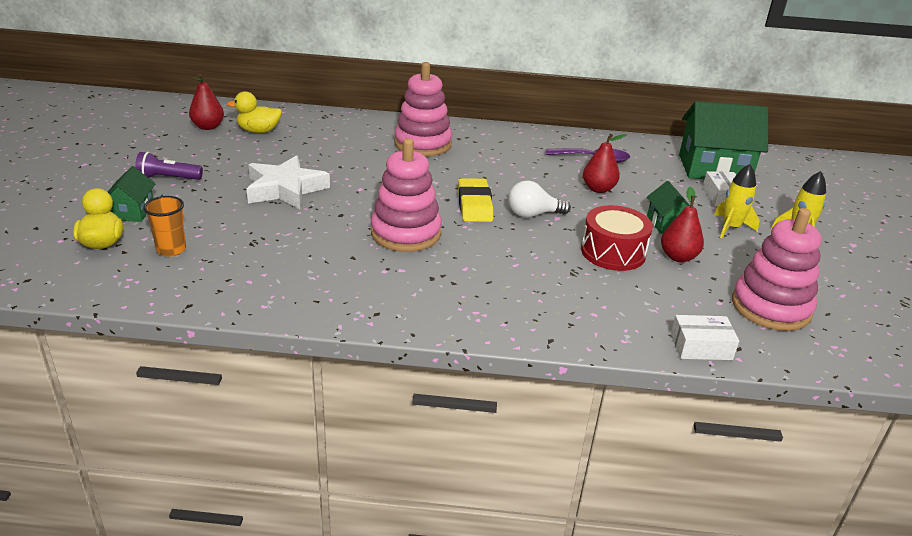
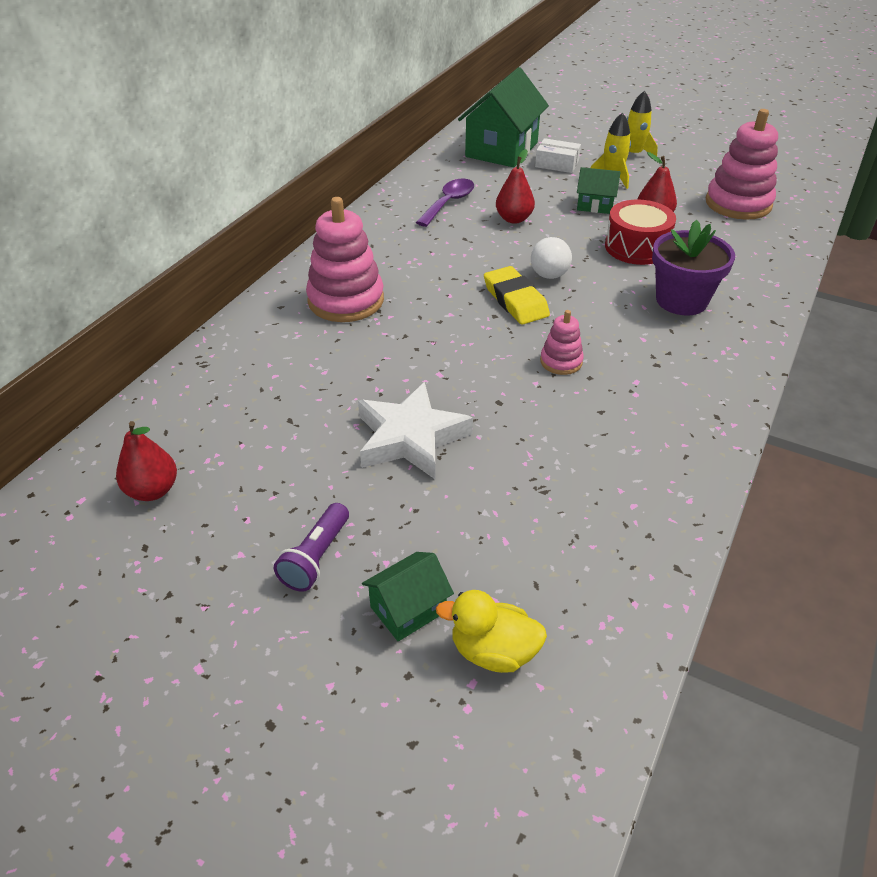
camera: 65 degrees left, 10 degrees up
green house [108,166,155,222] -> green house turned 60 degrees counterclockwise [362,552,454,641]
orange cup [143,196,186,257] -> none
yellow duck [227,91,282,133] -> none
pink stacking toy [371,138,442,252] -> pink stacking toy [540,310,584,375], size x0.51
yellow eraser [458,178,494,222] -> yellow eraser turned 45 degrees clockwise [484,266,550,325]
white box [671,315,739,360] -> none
none -> purple flower pot [652,220,735,316]

